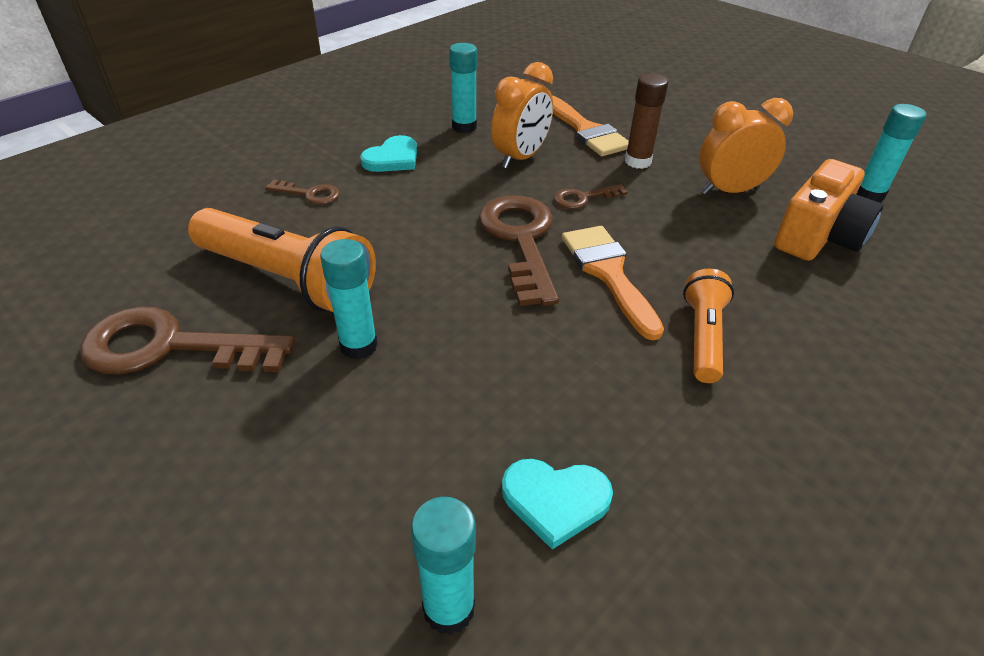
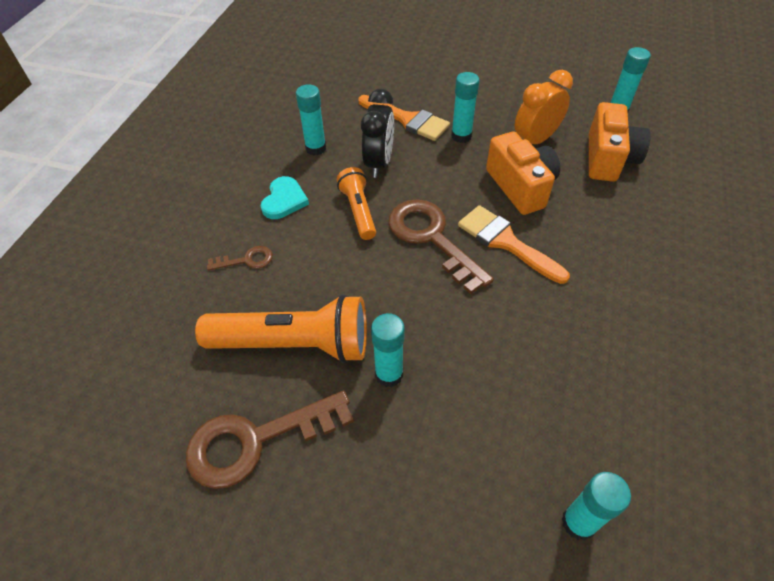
camera: 25 degrees left, 10 degrees up
orange clock [491,62,553,169] -> black clock [361,89,394,178]
turquoise heart [502,459,613,550] -> none
brown key [554,184,627,209] -> none
brown glue stick [625,74,668,169] -> turquoise glue stick [451,72,480,143]
orange flashlight [683,268,734,383] -> orange flashlight moved to [337,167,376,240]
none -> orange camera [486,132,560,215]

